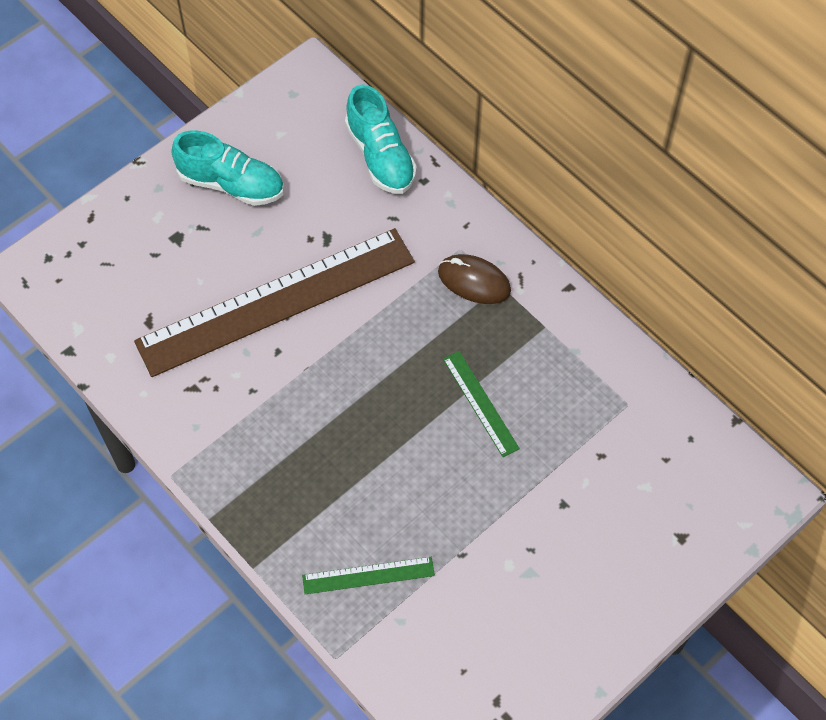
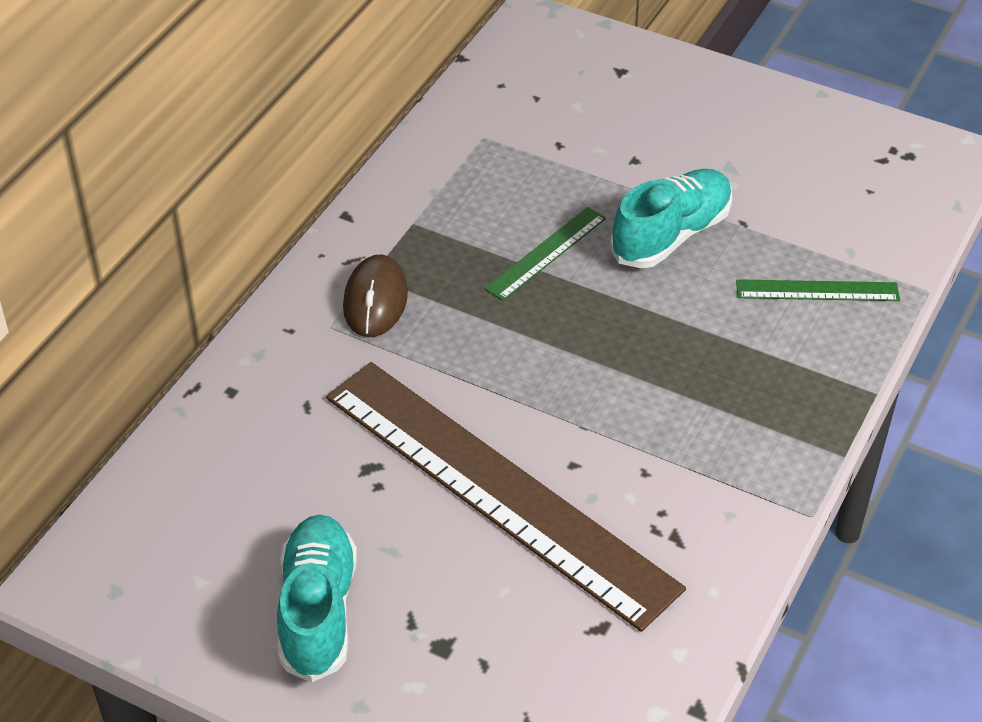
camera: 110 degrees left, 15 degrees down
green ruler [302,557,435,594] -> green ruler turned 60 degrees counterclockwise [736,279,900,301]
turquoise shoe [345,84,417,194] -> turquoise shoe moved to [610,169,732,268]

